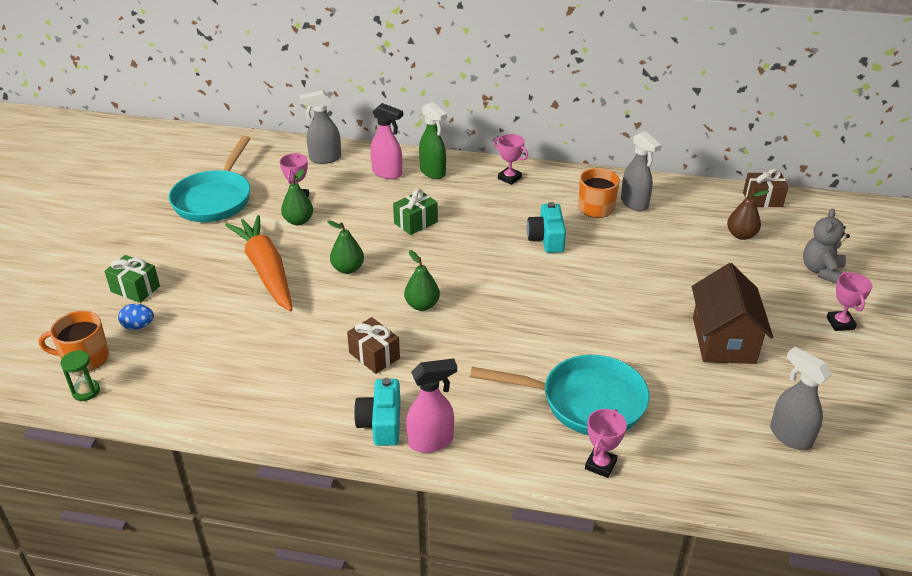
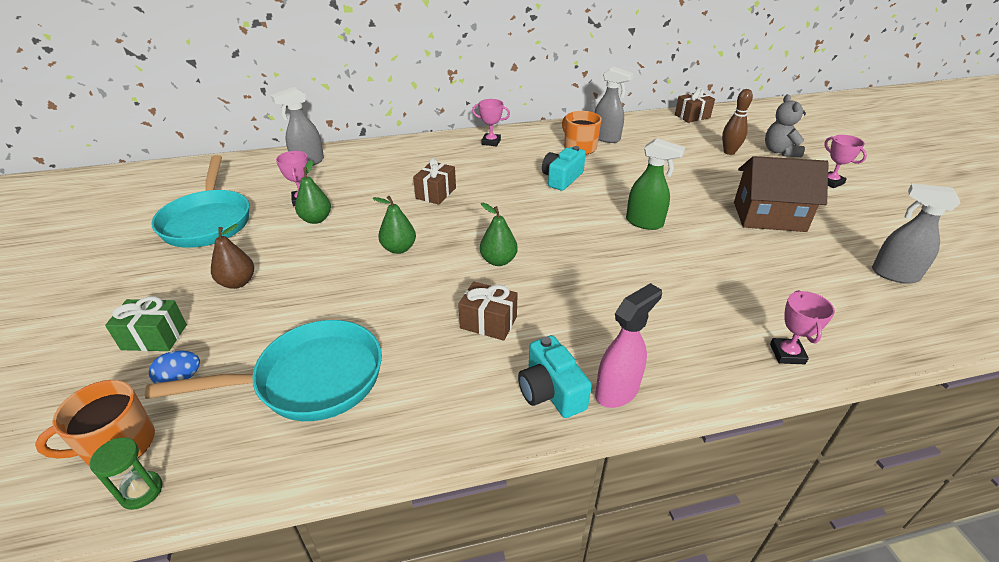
camera: 25 degrees left, 0 degrees up
orange carrot [225,215,293,311] -> none
pink spray bottle [370,103,403,179] -> none
green gift [393,189,438,235] -> brown gift [413,158,456,205]
green spray bottle [419,102,447,179] -> green spray bottle moved to [626,138,685,230]
turquoise pan [470,355,650,435] -> turquoise pan moved to [145,320,382,421]
turquoise camera [527,202,566,253] -> turquoise camera turned 60 degrees clockwise [542,146,586,191]
brown house [692,263,773,364] -> brown house turned 60 degrees counterclockwise [734,156,829,232]
brown pear [727,190,769,240] -> brown pear moved to [211,224,254,289]
none -> brown bowling pin [722,89,753,155]

